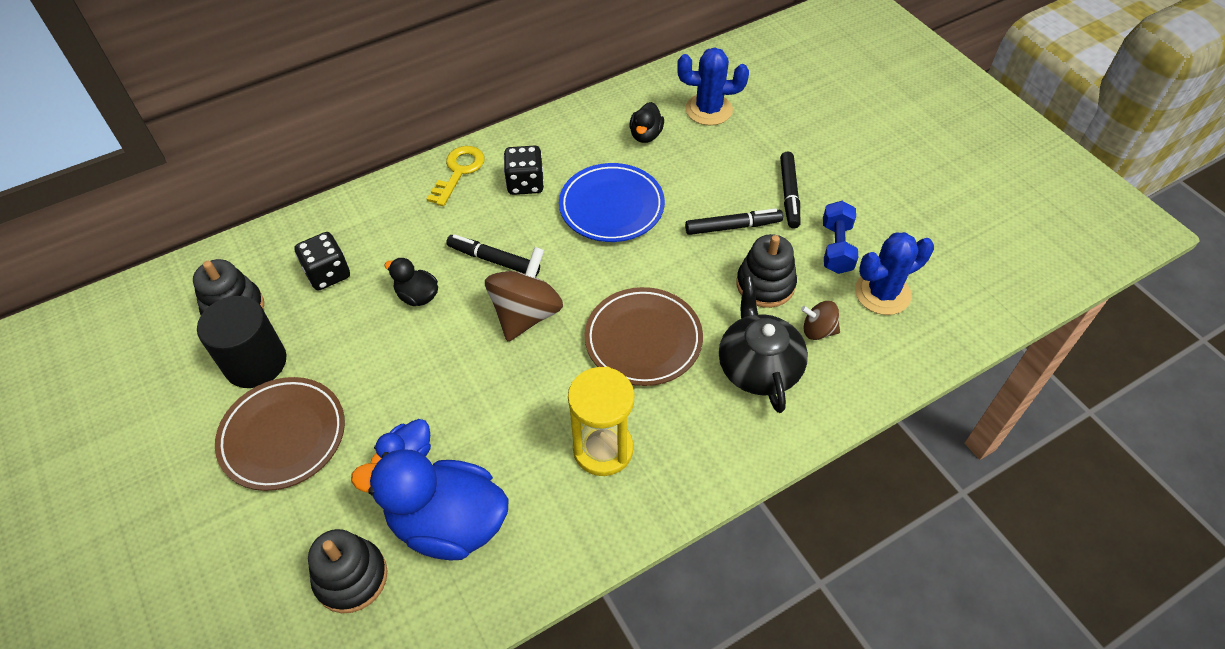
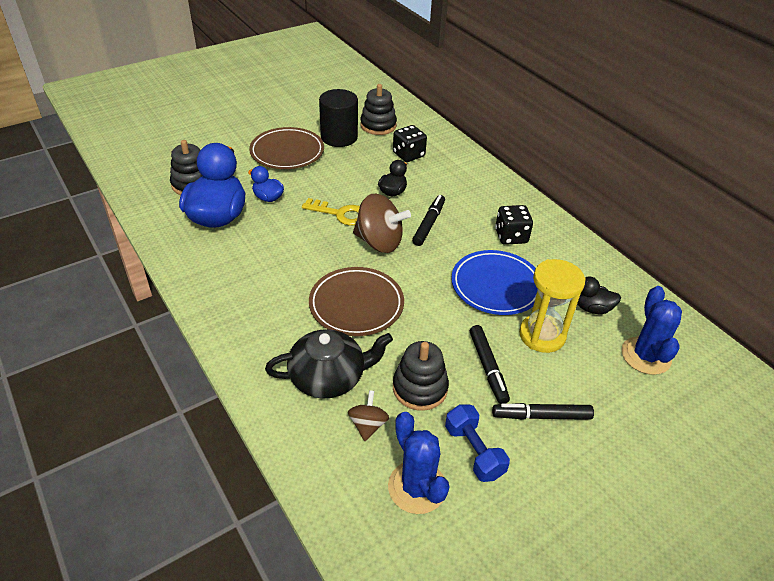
camera: 85 degrees right, 10 degrees down
yellow key [427,146,485,206] -> yellow key moved to [302,198,360,226]
yellow hourglass [568,367,635,476] -> yellow hourglass moved to [519,259,586,353]
blue dumbbell [823,201,858,274] -> blue dumbbell turned 60 degrees clockwise [445,405,510,482]

